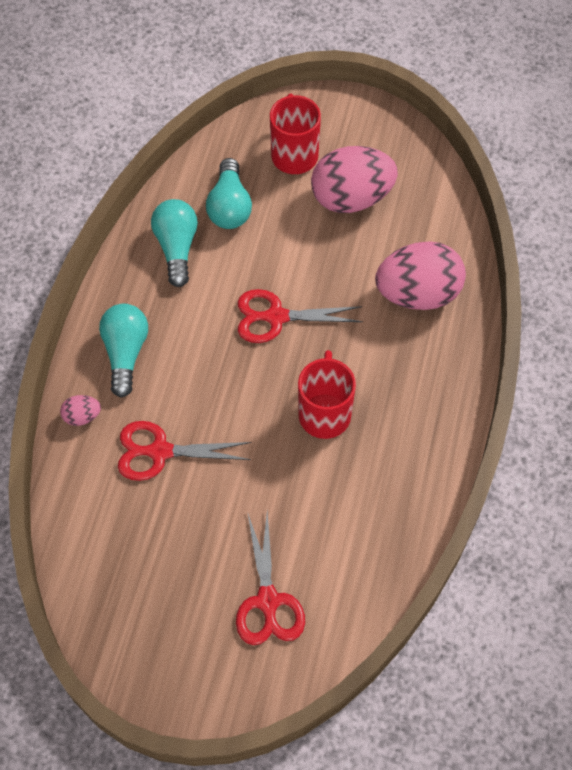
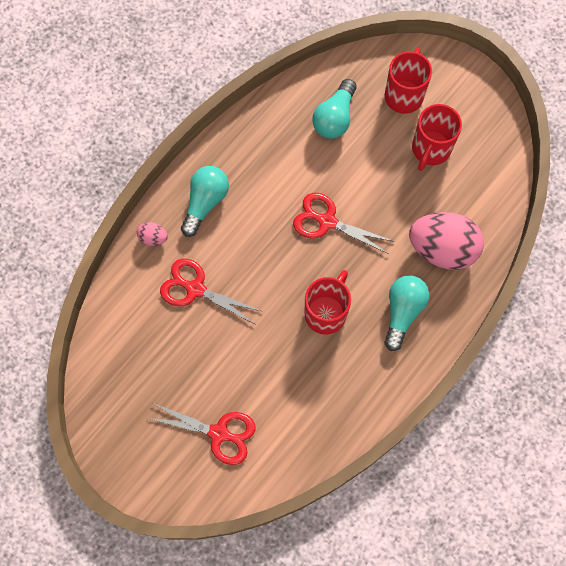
camera: 25 degrees right, 10 degrees up
turquoise light bulb [151,199,198,287] -> turquoise light bulb moved to [384,275,429,351]
red scissors [236,511,305,645] -> red scissors turned 90 degrees counterclockwise [148,403,256,465]
pink egg [311,146,398,213] -> red mug [412,104,462,171]

